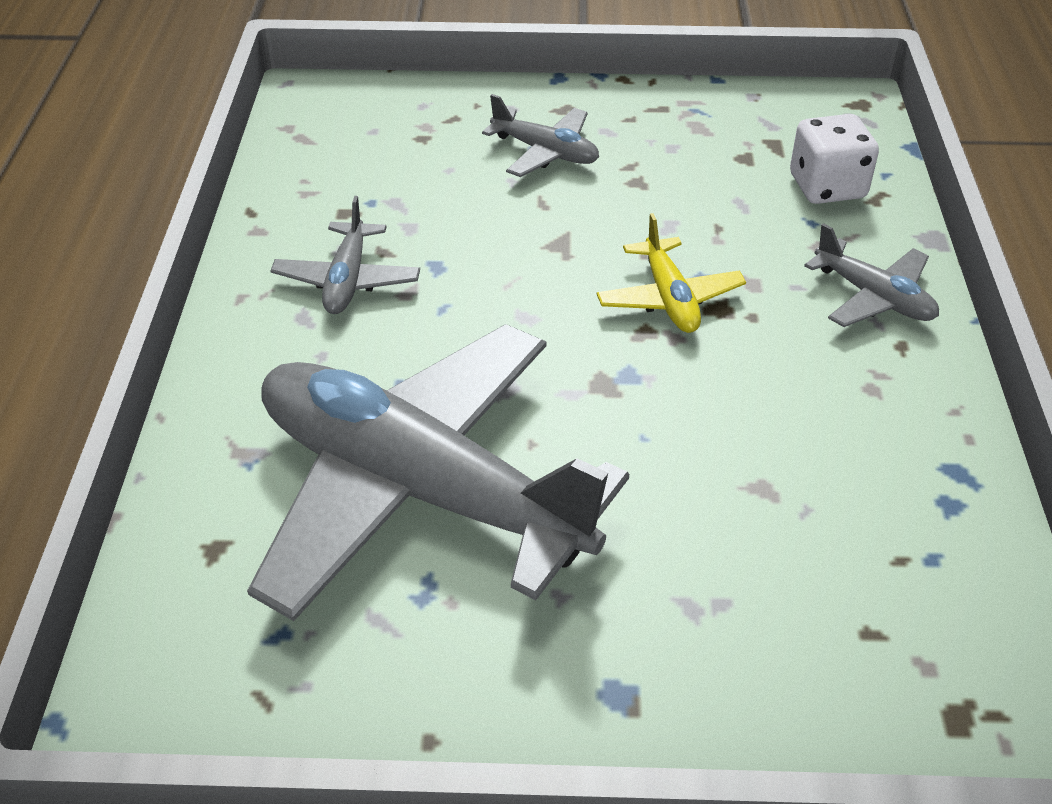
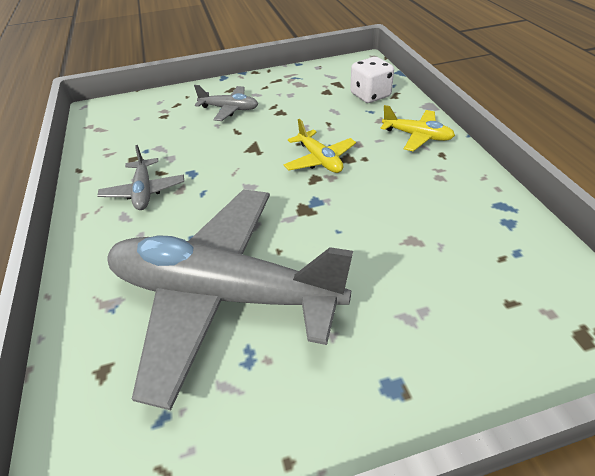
camera: 15 degrees left, 0 degrees up
grey plane [804,223,939,327] -> yellow plane [381,105,455,152]

